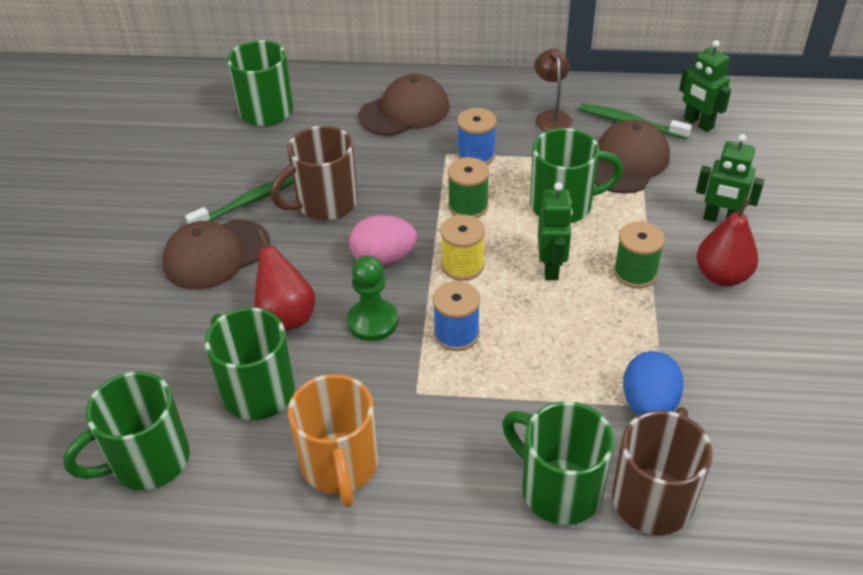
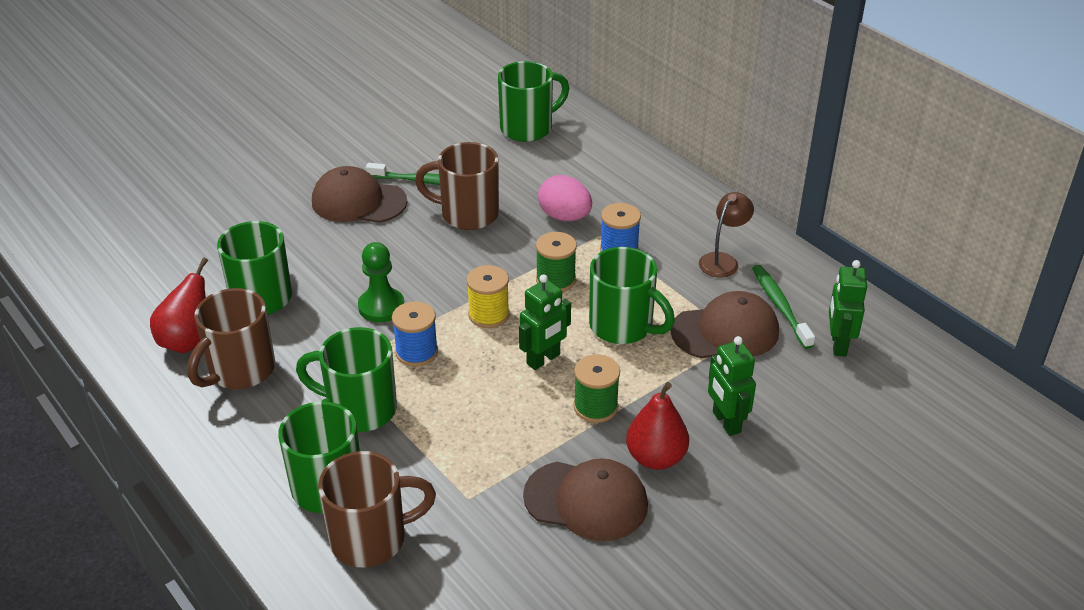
camera: 45 degrees right, 5 degrees down
green mug [63,371,190,490] -> green mug moved to [296,327,397,432]
red pear [254,229,315,331] -> red pear moved to [150,257,208,353]
orange mug [288,374,378,507] -> brown mug [187,288,275,389]
pink egg [349,215,417,266] -> pink egg moved to [538,175,592,221]
brown cap [359,74,449,136] -> brown cap moved to [523,458,648,541]
blue egg [623,351,684,416] -> none

